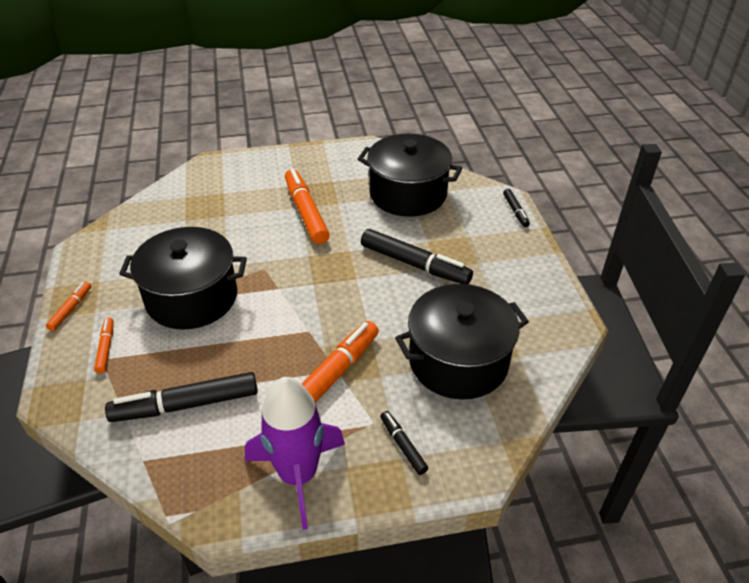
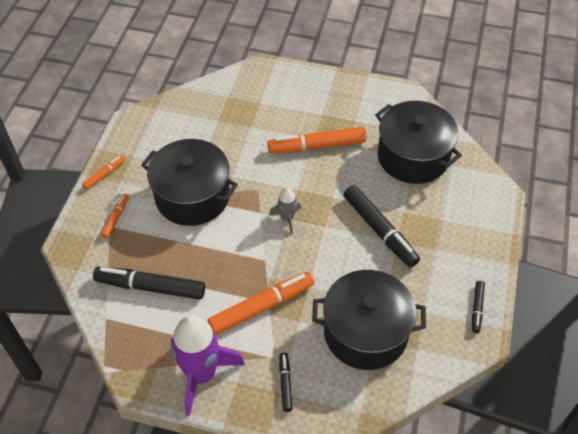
camera: 25 degrees right, 10 degrees up
orange marker [285,169,330,244] -> orange marker turned 105 degrees counterclockwise [267,127,366,153]
black marker [503,189,530,227] -> black marker moved to [472,281,485,333]
none -> grey rocket [269,188,301,234]

